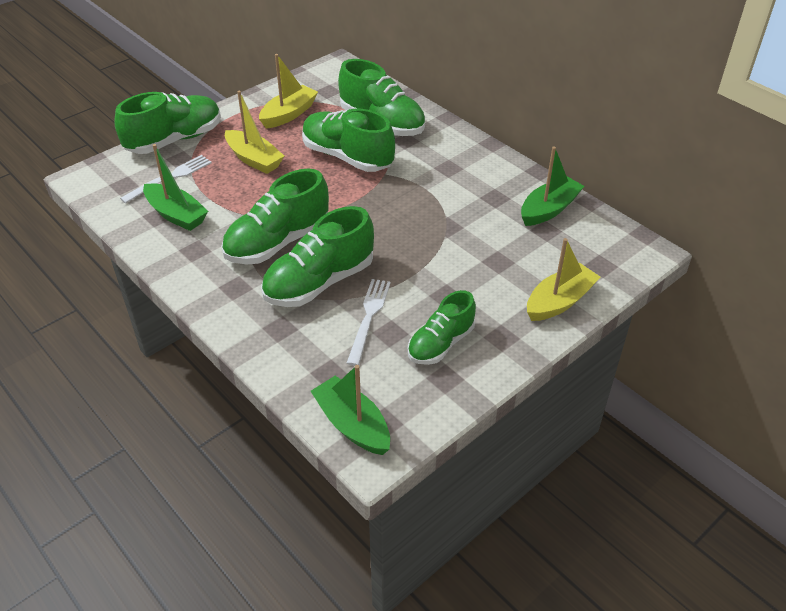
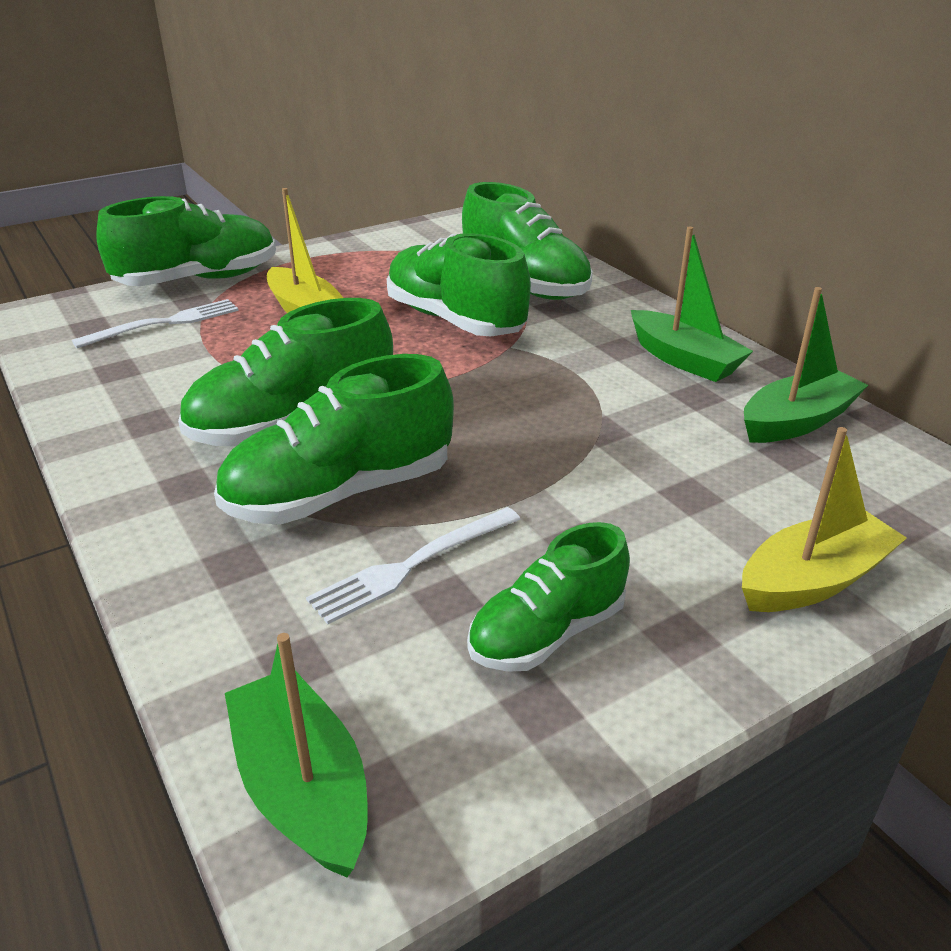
camera: 10 degrees right, 10 degrees down
green boat [143,144,208,231] -> green boat moved to [631,227,753,382]
yellow boat [259,54,318,129] -> none
white fork [347,279,391,366] -> white fork turned 150 degrees counterclockwise [306,507,521,624]

